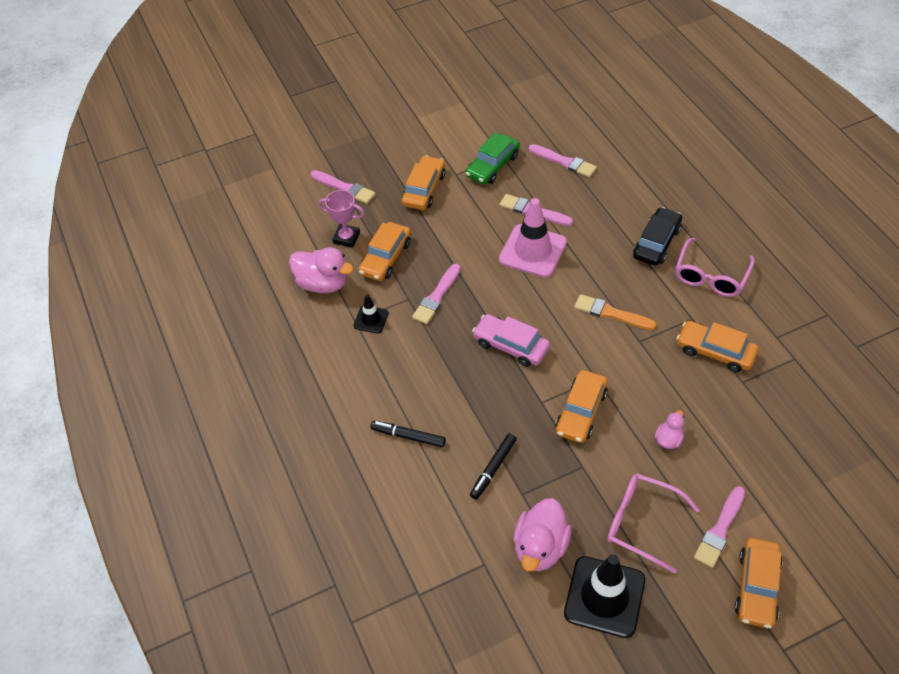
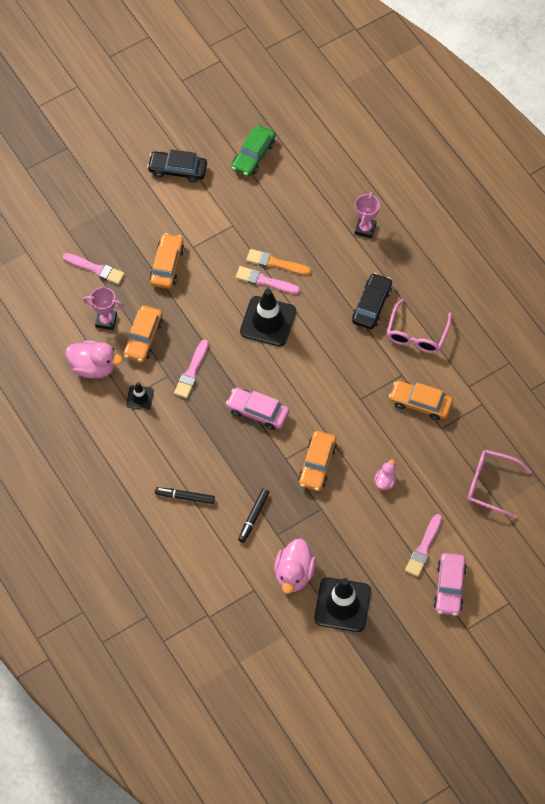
camera: 10 degrees left, 10 degrees up
green car [465,133,520,184] -> green car moved to [231,125,276,177]
pink traffic cone [499,198,567,278] -> black traffic cone [240,289,296,346]
pink brush [529,144,597,177] -> none
orange brush [574,294,657,330] -> orange brush moved to [246,249,311,275]
pink glasses [607,474,699,573] -> pink glasses moved to [467,450,532,519]
orange car [735,538,783,629] -> pink car [433,553,467,616]
none -> black car [147,149,207,183]
none -> pink trophy [355,192,380,238]

